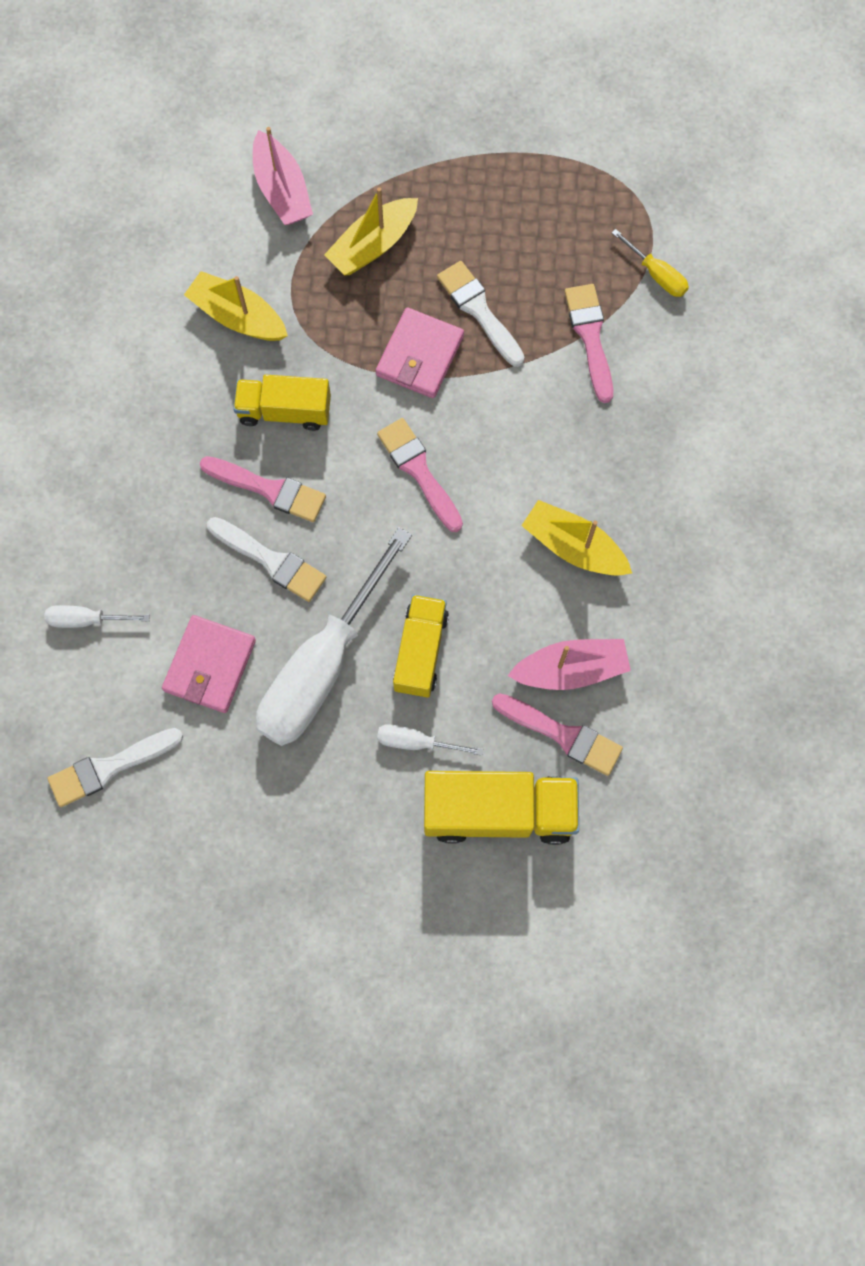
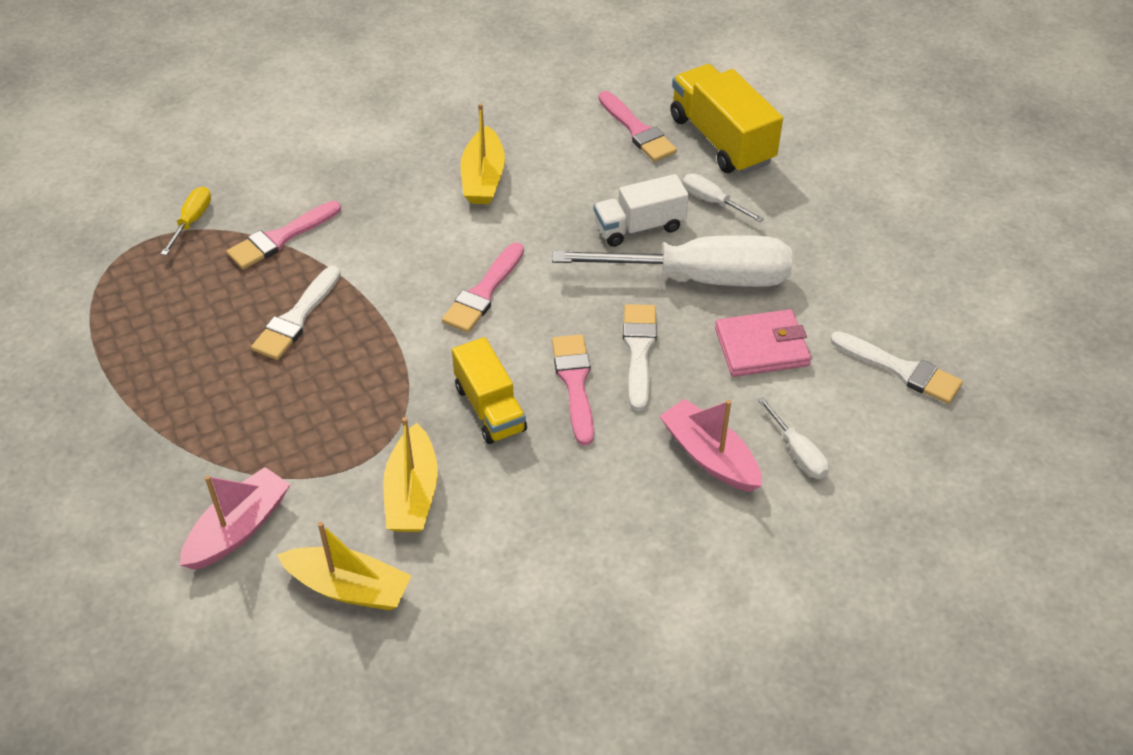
camera: 120 degrees left, 25 degrees down
yellow boat [324,187,418,275] -> yellow boat moved to [277,522,412,610]
pink wallet [375,307,464,398] -> none
white screwdriver [377,724,483,756] -> white screwdriver turned 150 degrees clockwise [683,173,764,222]
yellow truck [393,594,449,698] -> white truck [594,174,689,247]
pink brush [492,693,623,776] -> pink brush turned 150 degrees clockwise [598,91,677,162]
pink boat [508,639,631,690] -> pink boat moved to [660,399,762,492]

